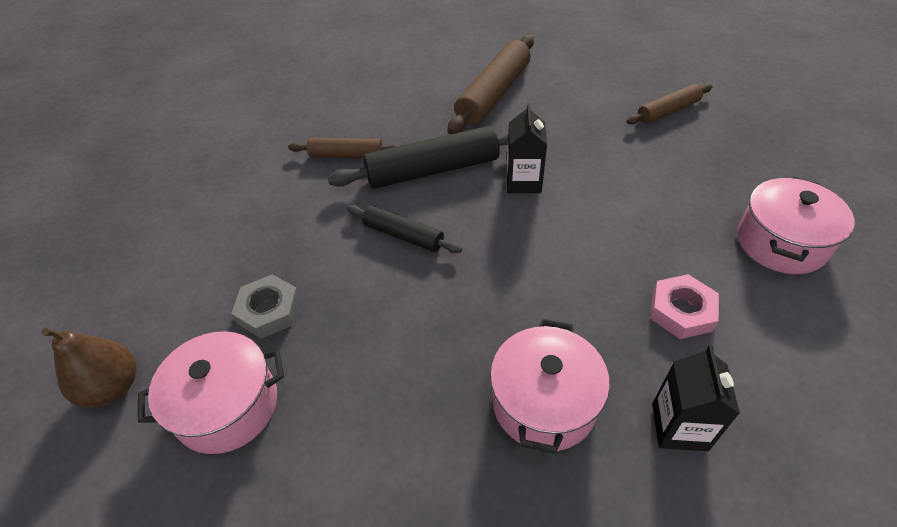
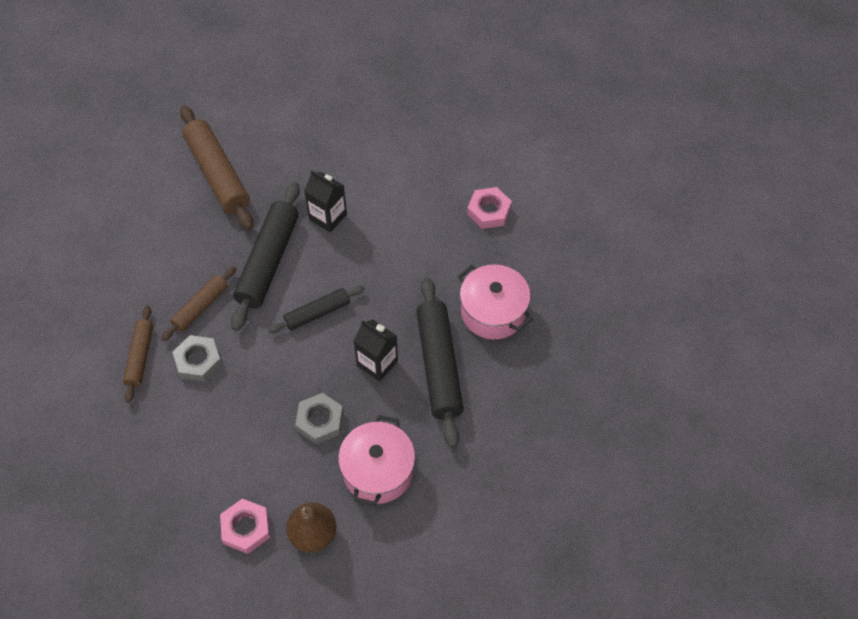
camera: 60 degrees left, 10 degrees up
brown rolling pin [627,84,712,125] -> brown rolling pin moved to [123,306,153,403]
black carton [652,345,740,451] -> black carton moved to [354,320,398,382]
pink pot [737,176,854,274] -> none
none -> grey nut [172,335,222,382]
none -> pink nut [220,499,270,554]
none -> black rolling pin [416,277,464,448]

